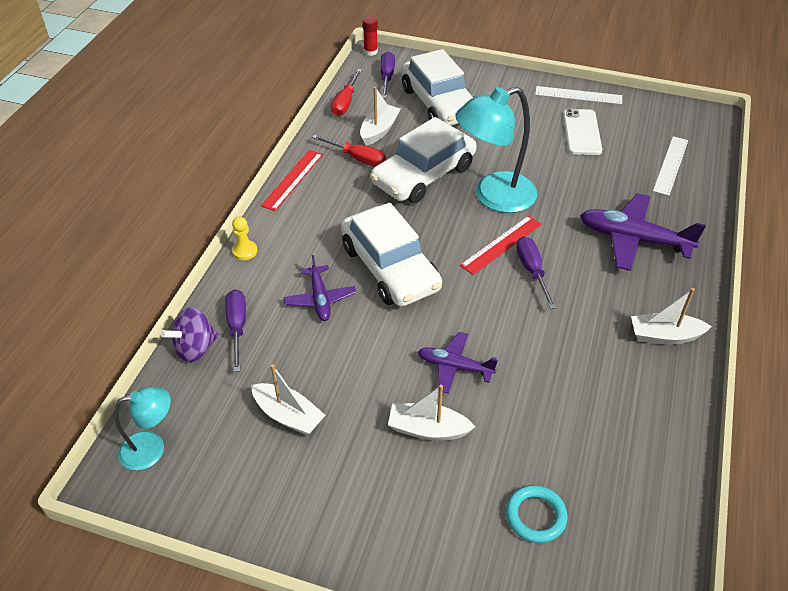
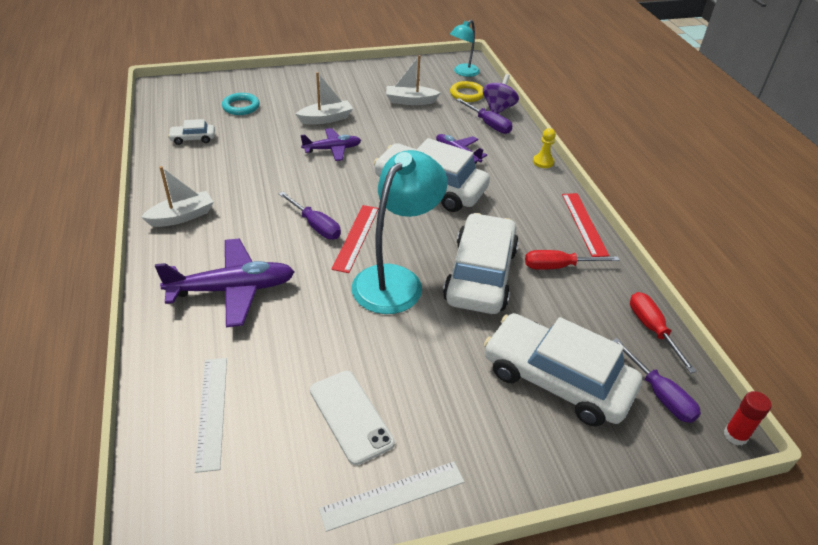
camera: 145 degrees right, 5 degrees down
white boat [360,87,401,146] -> none
none -> white car [168,119,215,145]
none -> yellow ring [450,81,484,102]

